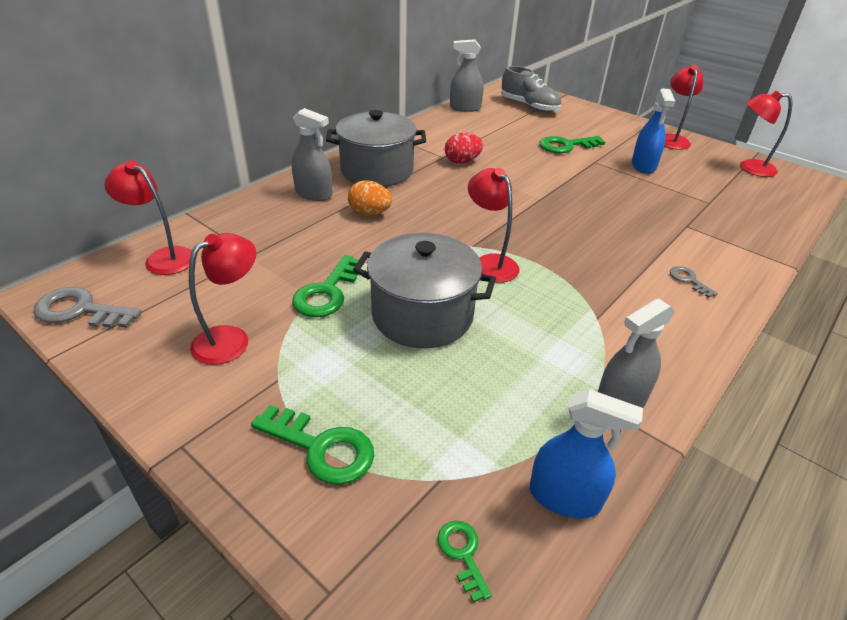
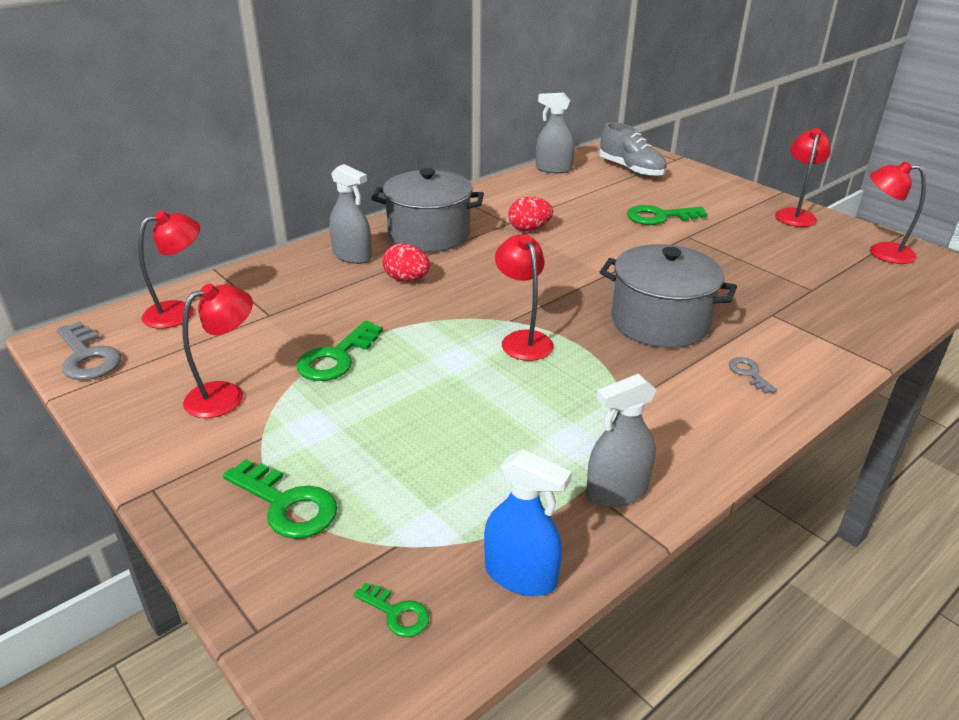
camera: 10 degrees right, 5 degrees down
grey key [33,287,142,328] -> grey key turned 150 degrees counterclockwise [56,322,121,380]
red lamp [104,161,192,275] -> red lamp turned 105 degrees clockwise [138,210,200,329]
orange egg [348,180,392,216] -> red egg [383,243,430,282]
grey pot [353,233,496,348] -> grey pot moved to [600,244,737,348]
green key [437,521,492,602] -> green key turned 135 degrees clockwise [353,582,429,637]
blue spray bottle [632,89,675,174] -> none

